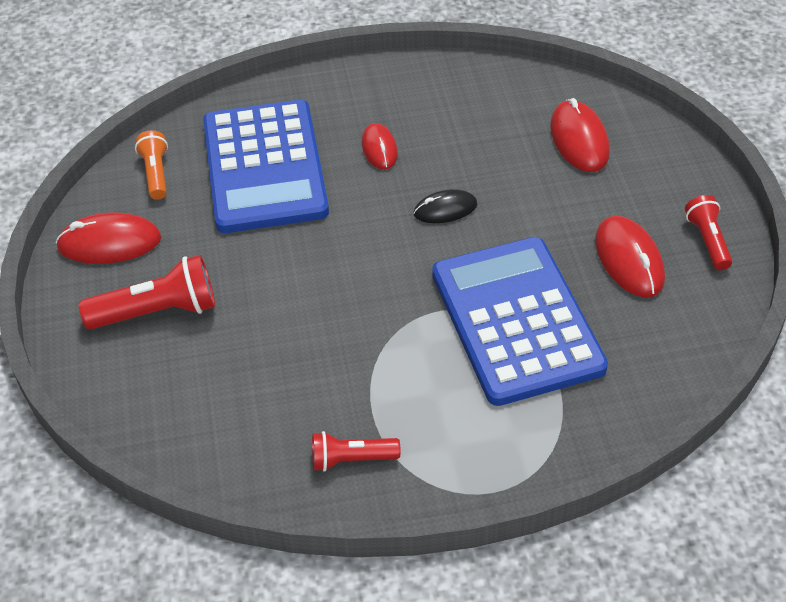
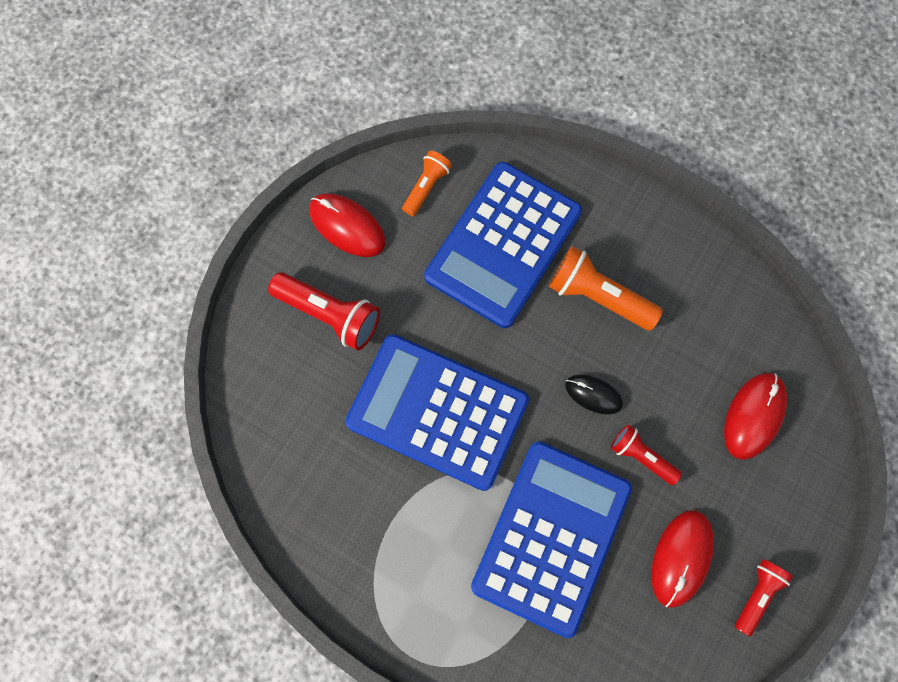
camera: 40 degrees right, 25 degrees up
red flashlight [312,431,401,472] -> red flashlight moved to [611,425,682,485]
red mouse [362,123,398,170] -> orange flashlight [549,246,663,330]
none -> blue calculator [345,334,529,491]

